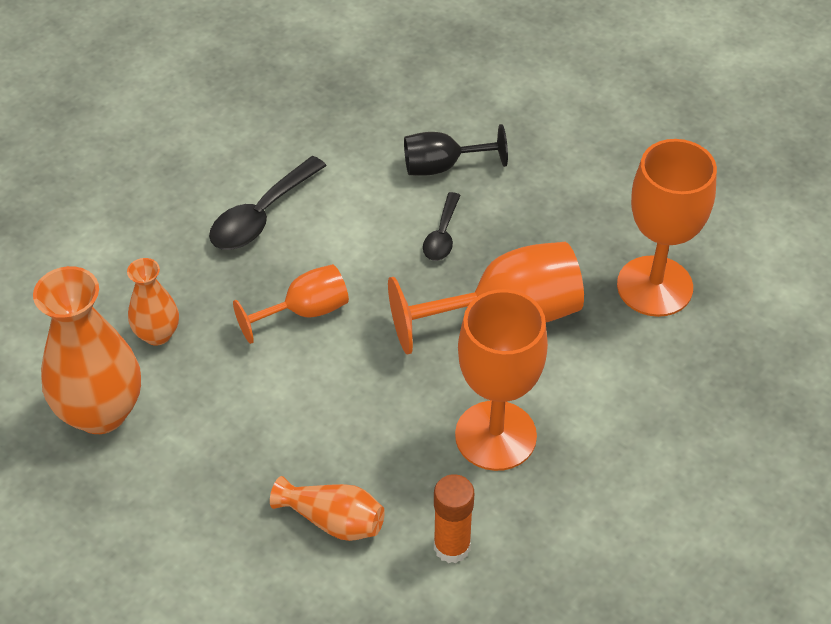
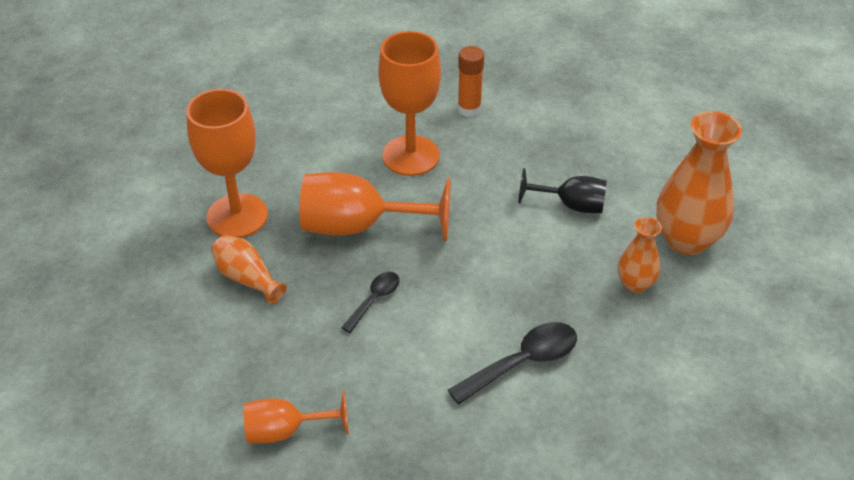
camera: 160 degrees left, 5 degrees down
orange goblet [233,264,349,344] -> orange goblet moved to [244,391,349,443]
orange vase [270,476,385,541] -> orange vase moved to [211,235,287,305]
black goblet [404,124,508,176] -> black goblet moved to [519,168,607,213]

